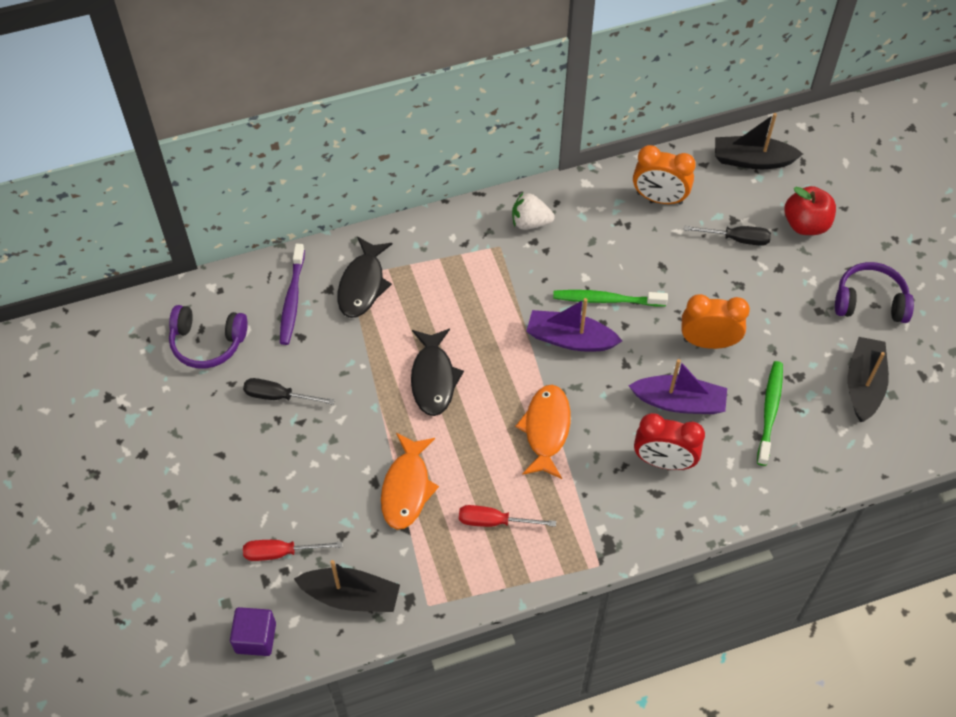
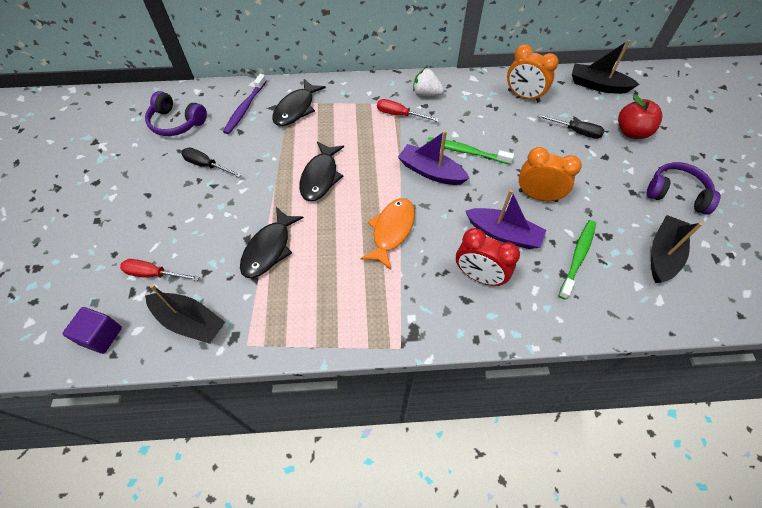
camera: 15 degrees right, 0 degrees up
orange fish [381,433,439,530] -> black fish [240,207,304,278]
red screwdriver [459,505,556,527] -> red screwdriver moved to [377,99,439,122]

